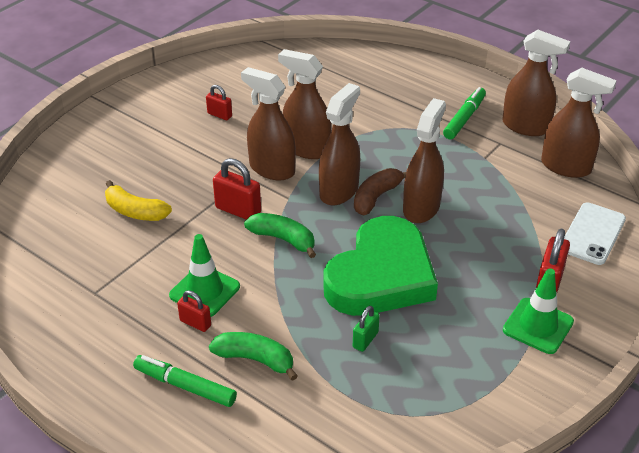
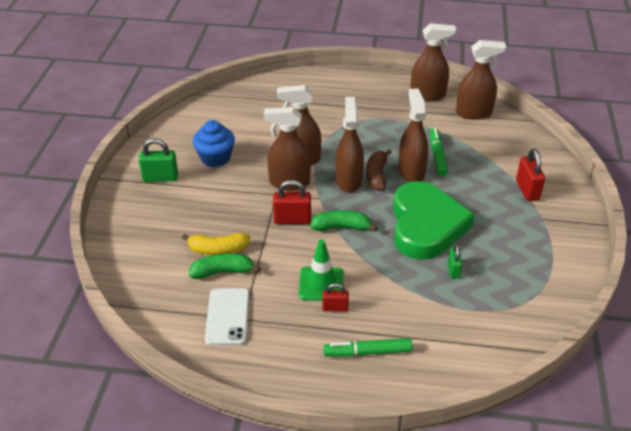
camera: 30 degrees left, 0 degrees up
red padlock [206,85,232,120] -> blue cupcake [193,120,235,167]
green banana [209,332,298,381] -> green banana moved to [189,253,261,279]
green marker [443,87,486,139] -> green marker moved to [430,128,448,176]
green traffic cone [503,268,574,354] -> none
white phone [564,202,626,265] -> white phone moved to [205,288,249,345]
none -> green padlock [138,138,178,182]

